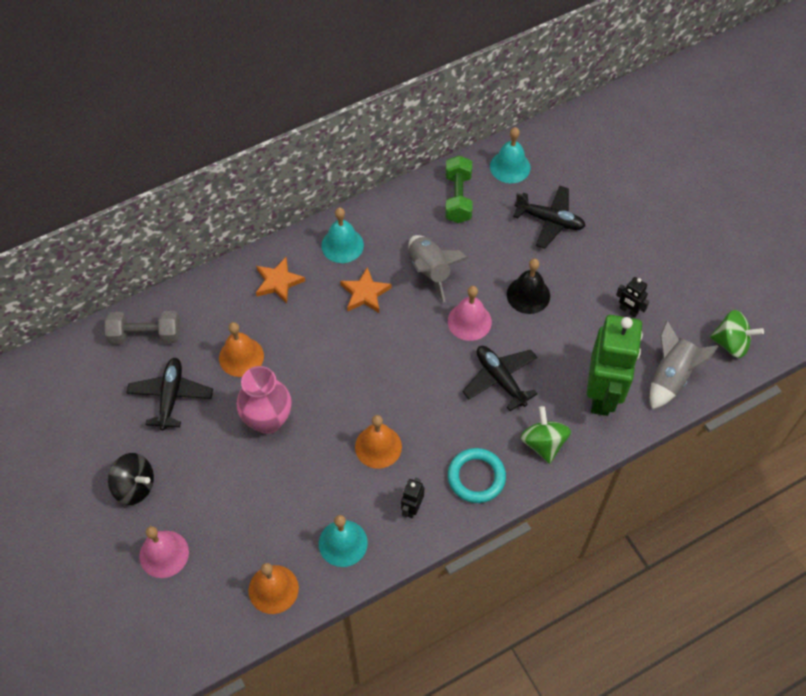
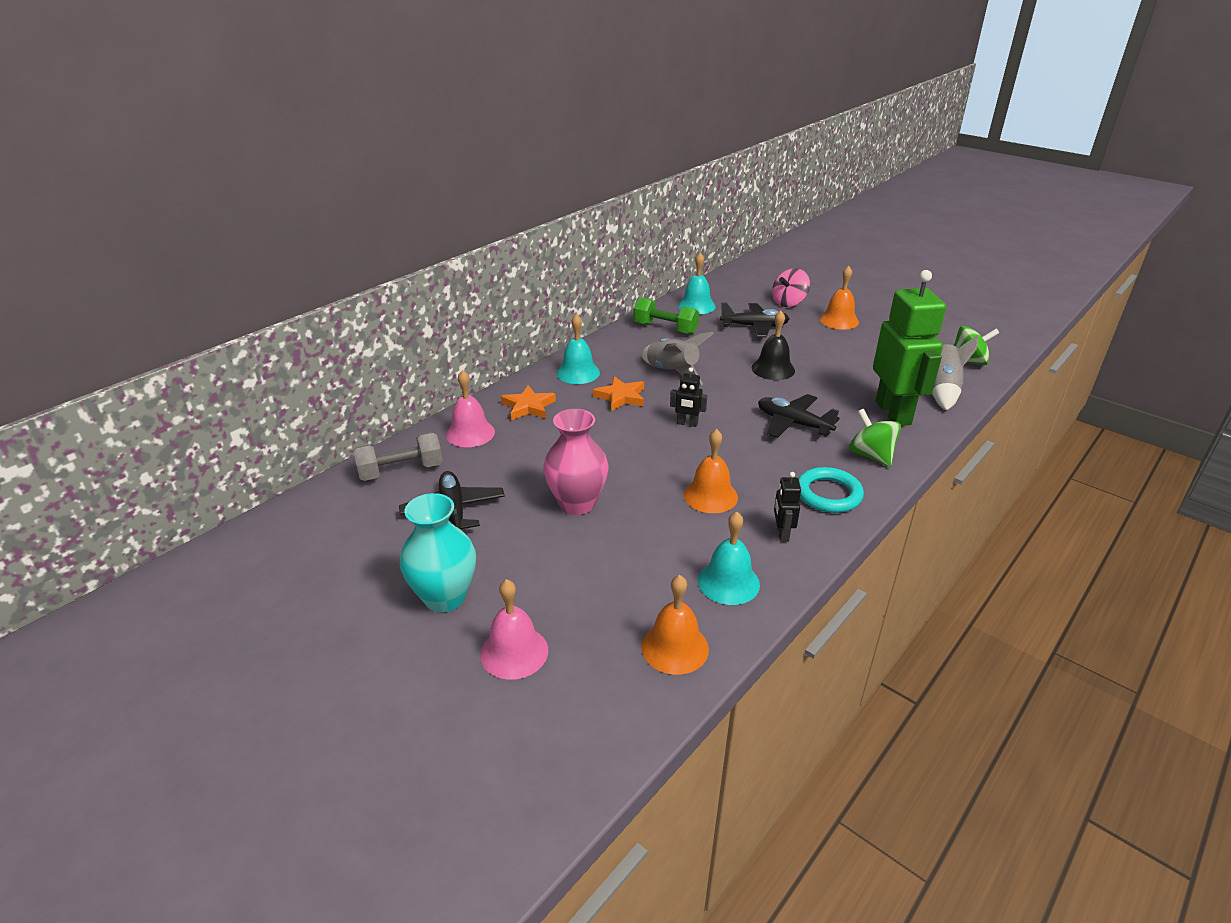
camera: 20 degrees left, 25 degrees down
black spinning top [108,453,154,505] -> turquoise vase [400,493,476,612]
orange bell [219,322,264,377] -> orange bell moved to [819,266,859,330]
green dumbbell [445,155,472,223] -> green dumbbell turned 45 degrees counterclockwise [633,297,699,335]
pink bell [448,286,492,341] -> pink bell moved to [446,370,495,447]
black robot [616,277,649,318] -> black robot moved to [670,367,707,427]
none -> pink spinning top [772,268,810,307]

